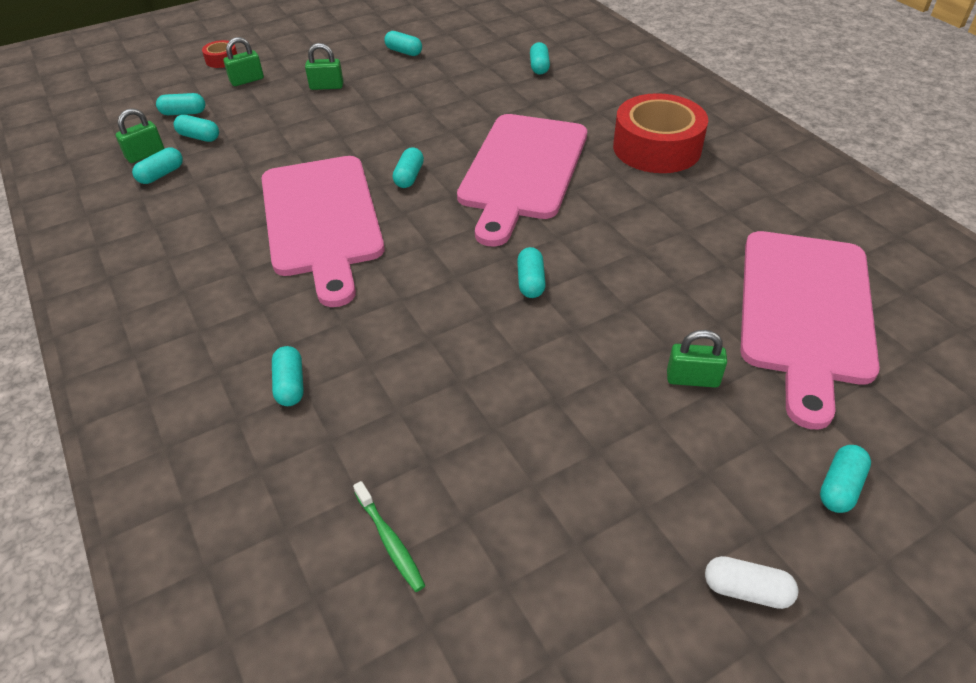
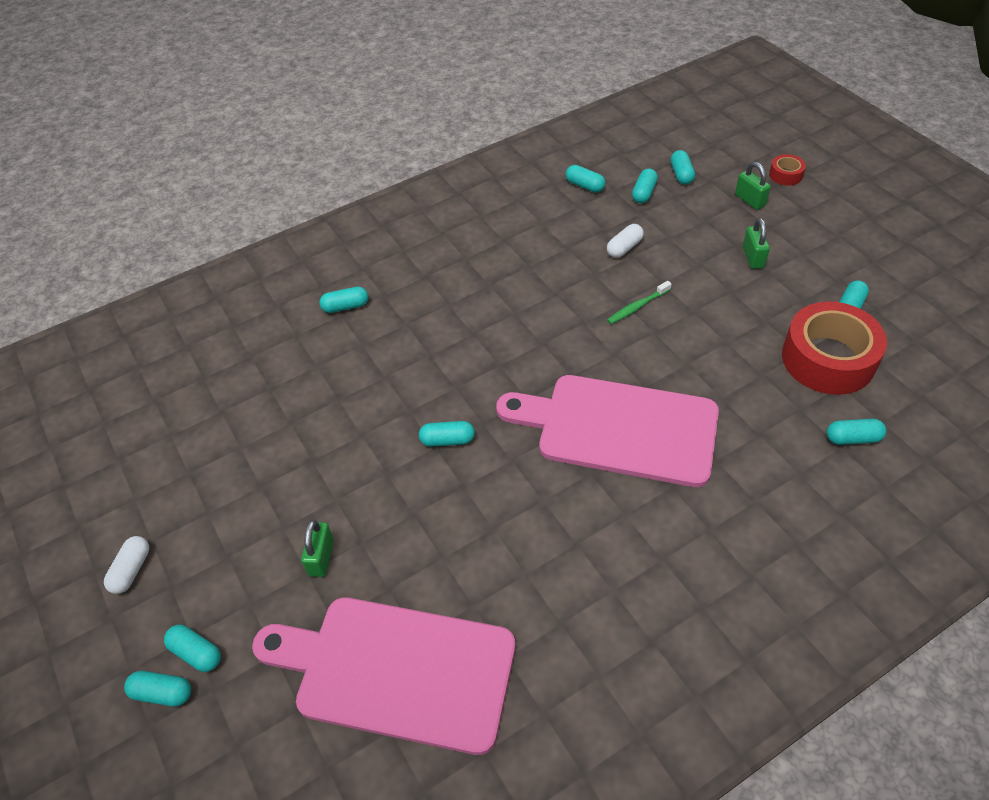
camera: 90 degrees right, 5 degrees up
green padlock [115,108,164,163] -> none
pink cutting board [261,156,385,307] -> none
green toothbrush [353,481,425,592] -> green toothbrush moved to [607,281,672,324]
turquoise capsule [393,147,424,188] -> turquoise capsule moved to [124,671,191,707]
red tape [613,93,708,173] -> red tape moved to [782,302,887,395]
none -> white capsule [607,224,644,258]

